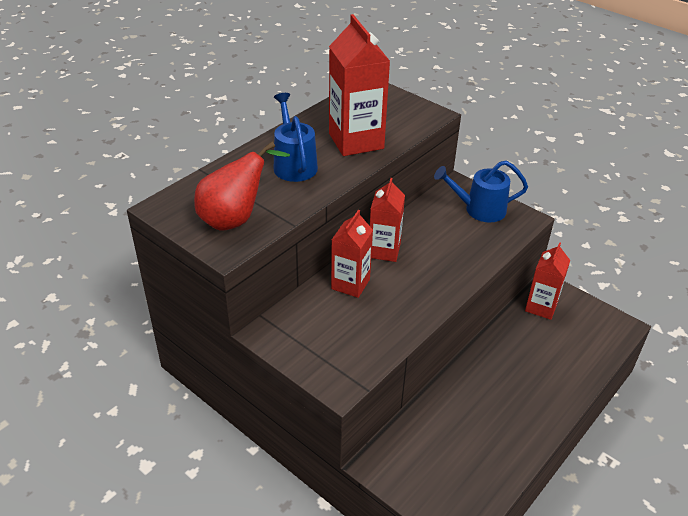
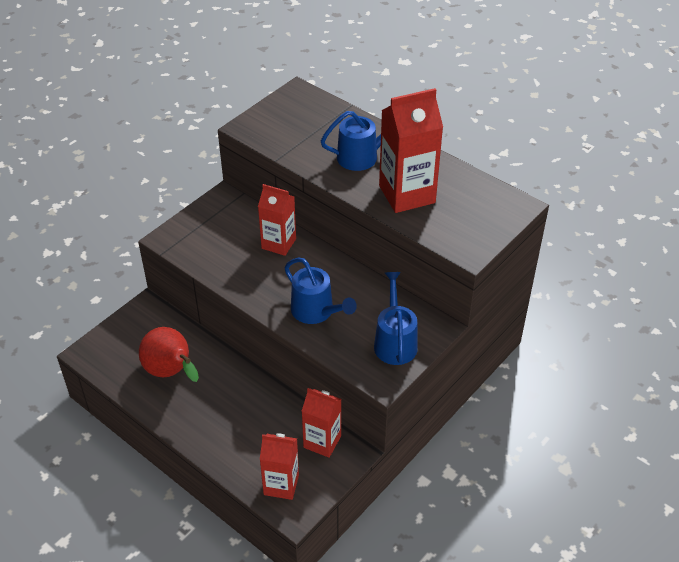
camera: 90 degrees right, 5 degrees up
red pear [194,141,290,231] -> red pear moved to [139,327,199,382]
red carton [370,178,405,262] -> red carton moved to [260,433,299,500]
none -> blue watering can [284,258,357,324]

